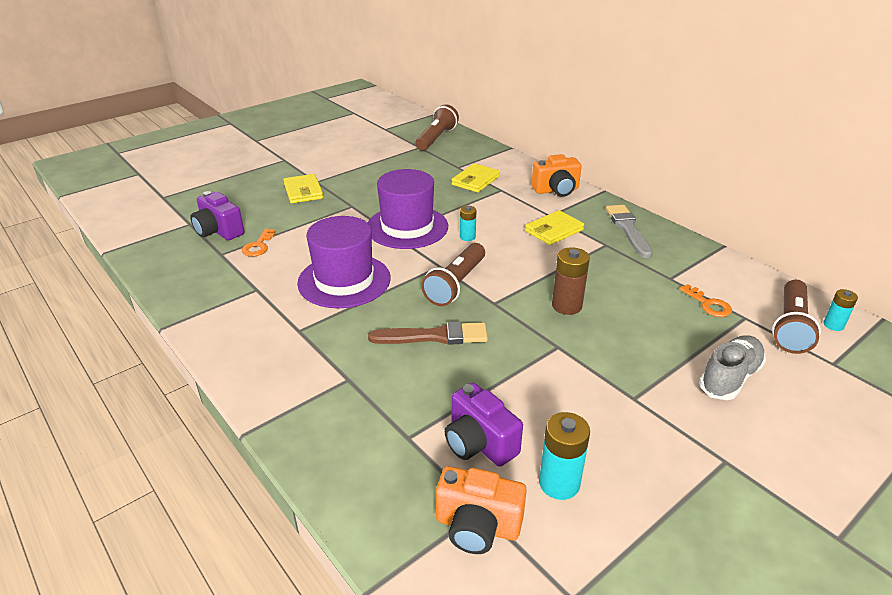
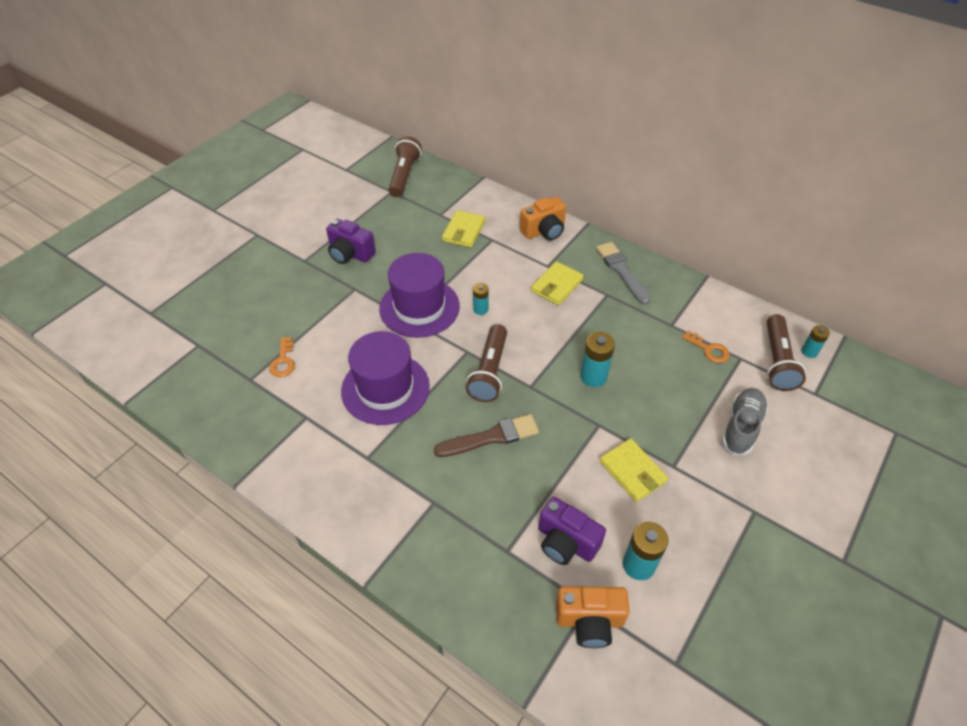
camera: 15 degrees left, 15 degrees up
purple camera [190,191,244,240] -> purple camera moved to [326,219,376,264]
yellow wallet [283,174,323,203] -> yellow wallet moved to [600,438,668,502]
brown battery [552,247,590,315] -> turquoise battery [580,332,615,387]

